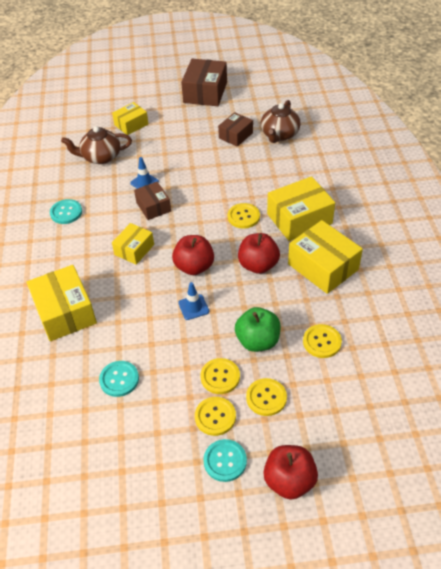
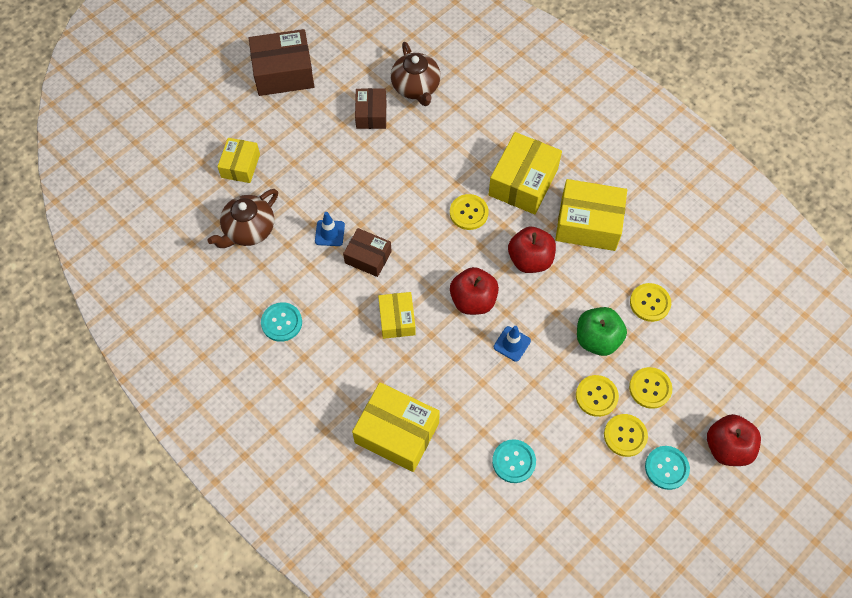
camera: 40 degrees left, 15 degrees up
brown box [181,59,227,106] -> brown box turned 75 degrees counterclockwise [249,29,315,96]

